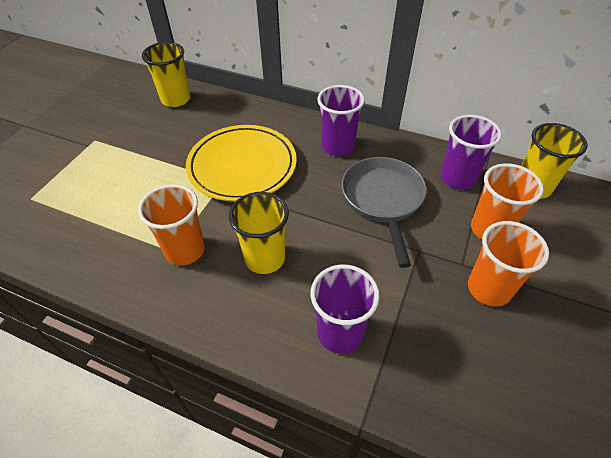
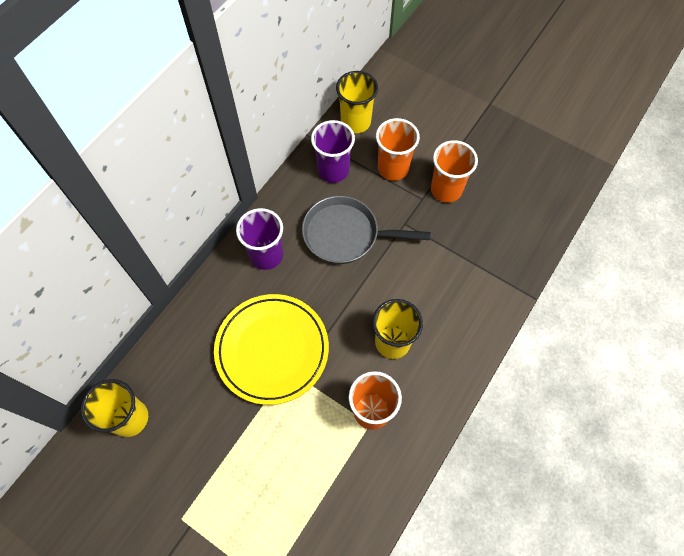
camera: 80 degrees left, 15 degrees up
purple cup [310,265,380,354] -> none

